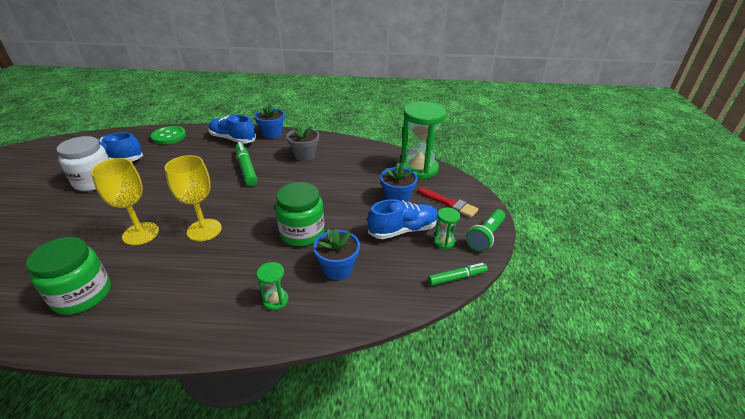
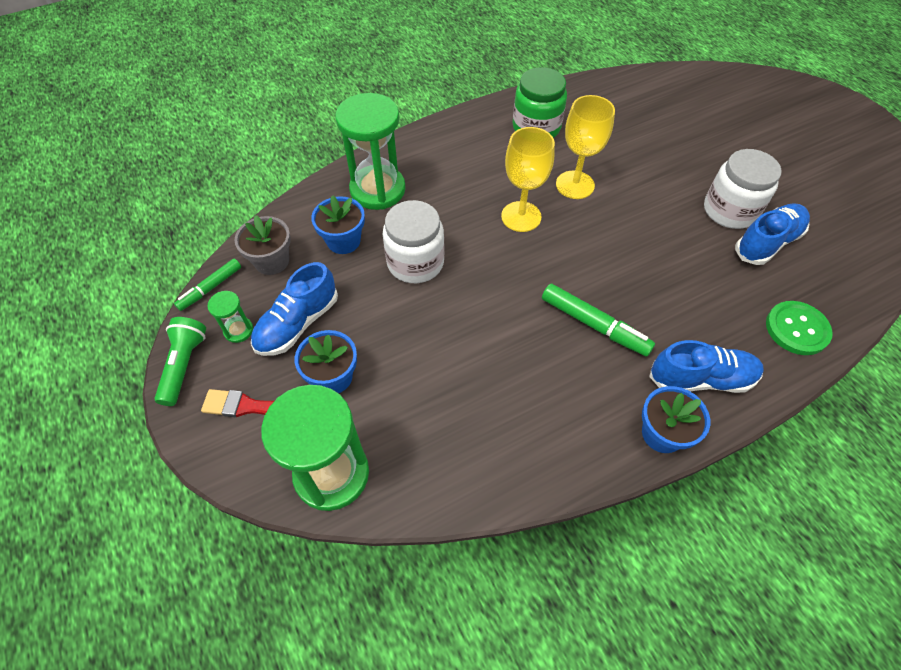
camera: 150 degrees right, 20 degrees up
green hourglass [256,262,289,310] -> green hourglass [335,93,406,210], size x2.23
green jar [275,182,325,246] -> white jar [383,200,444,283]
grey flower pot [287,124,319,161] -> grey flower pot moved to [234,215,291,275]

